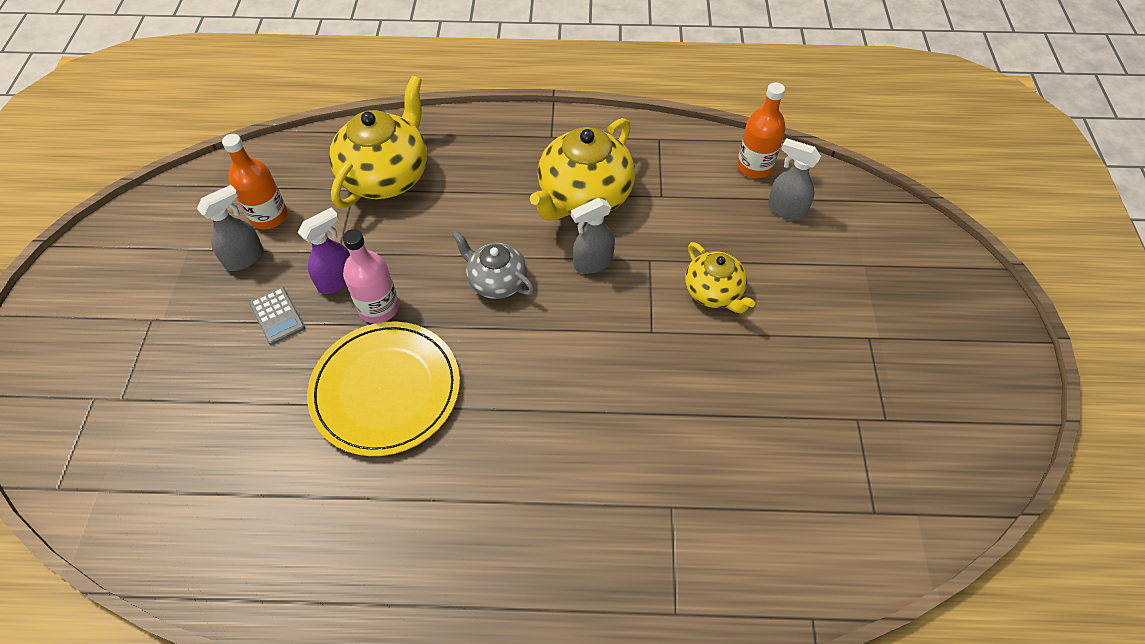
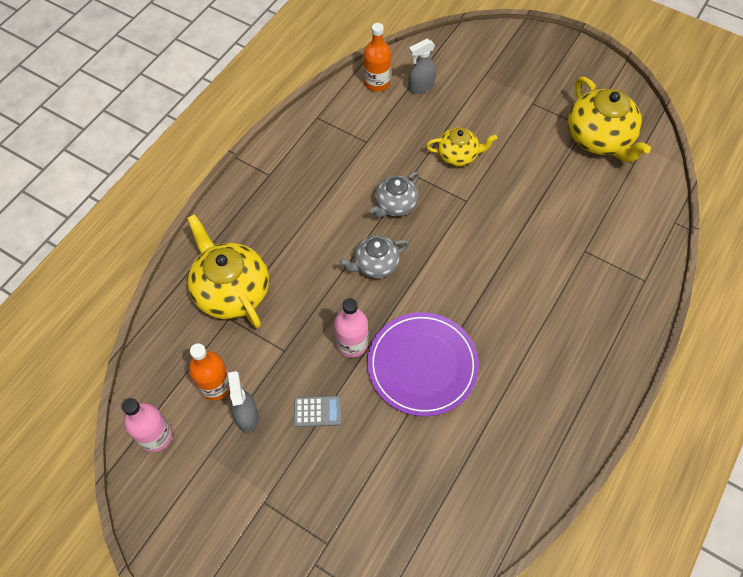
camera: 60 degrees left, 5 degrees up
purple spray bottle [298,208,350,294] -> none
yellow plate [307,322,460,456] -> purple plate [368,312,479,416]
yellow teapot [530,118,635,221] -> yellow teapot moved to [568,77,651,162]
grey spray bottle [571,198,615,274] -> grey teapot [370,172,419,218]
none -> pink bottle [122,398,172,452]

